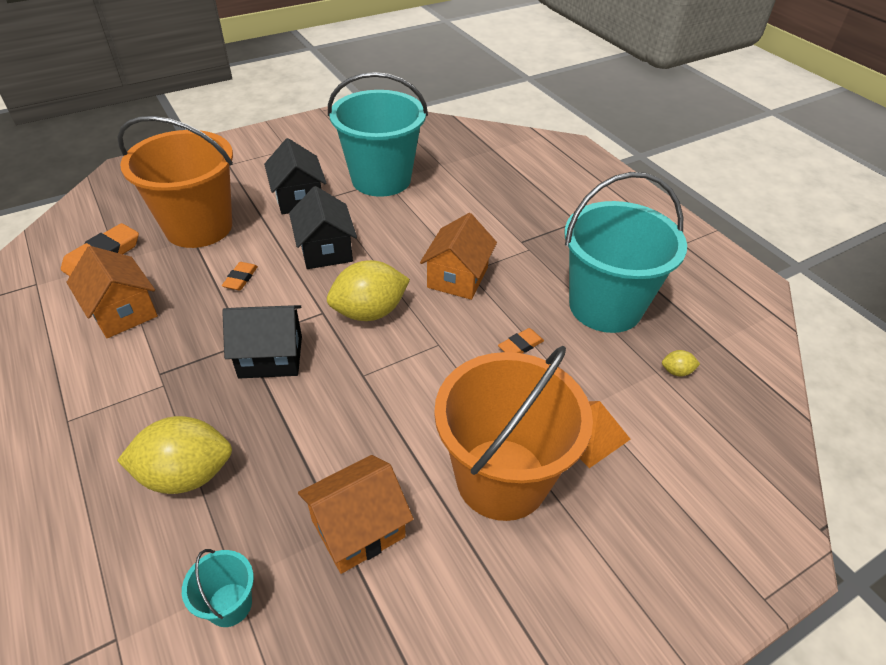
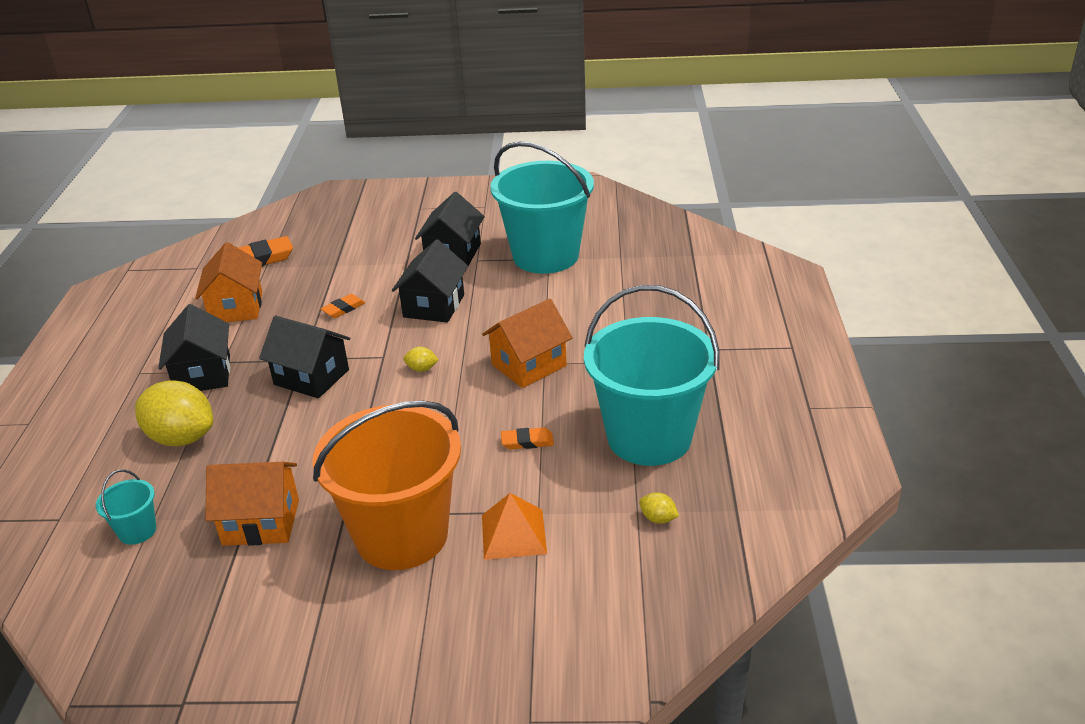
camera: 35 degrees right, 10 degrees down
orange bucket [117,116,233,248] -> none
yellow lemon [327,260,410,321] -> yellow lemon [403,347,439,372], size x0.42
none -> black house [158,304,230,391]

